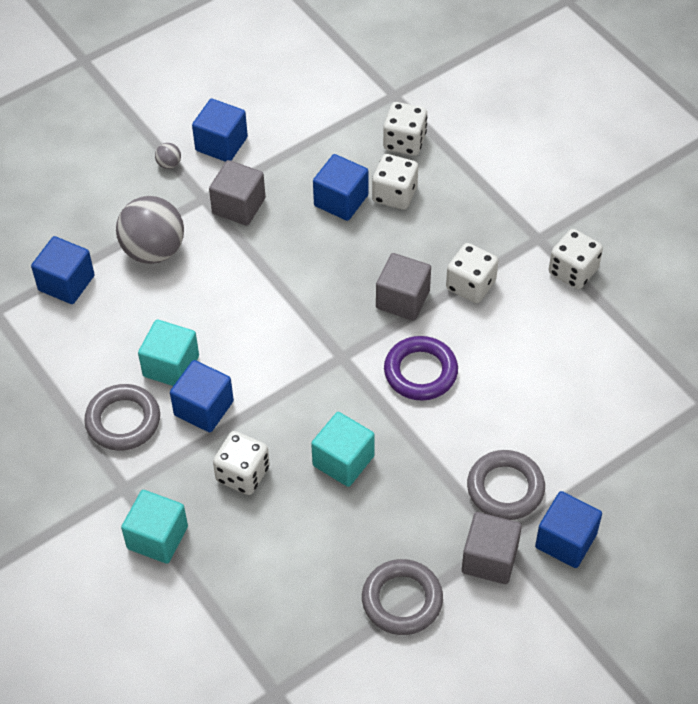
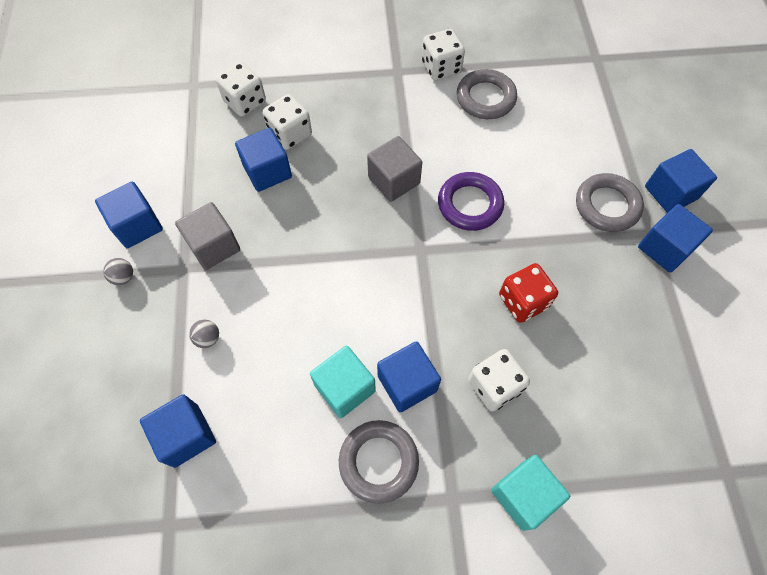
camera: 60 degrees left, 10 degrees up
grey ball [116,196,184,264] -> grey ball [189,320,219,348], size x0.41
turquoise cube [311,412,375,487] -> red dice [499,263,558,323]
grey ring [362,559,443,635] -> grey ring moved to [457,69,517,119]
white dice [446,243,498,303] -> none
grey cube [462,512,522,584] -> blue cube [638,204,713,272]

